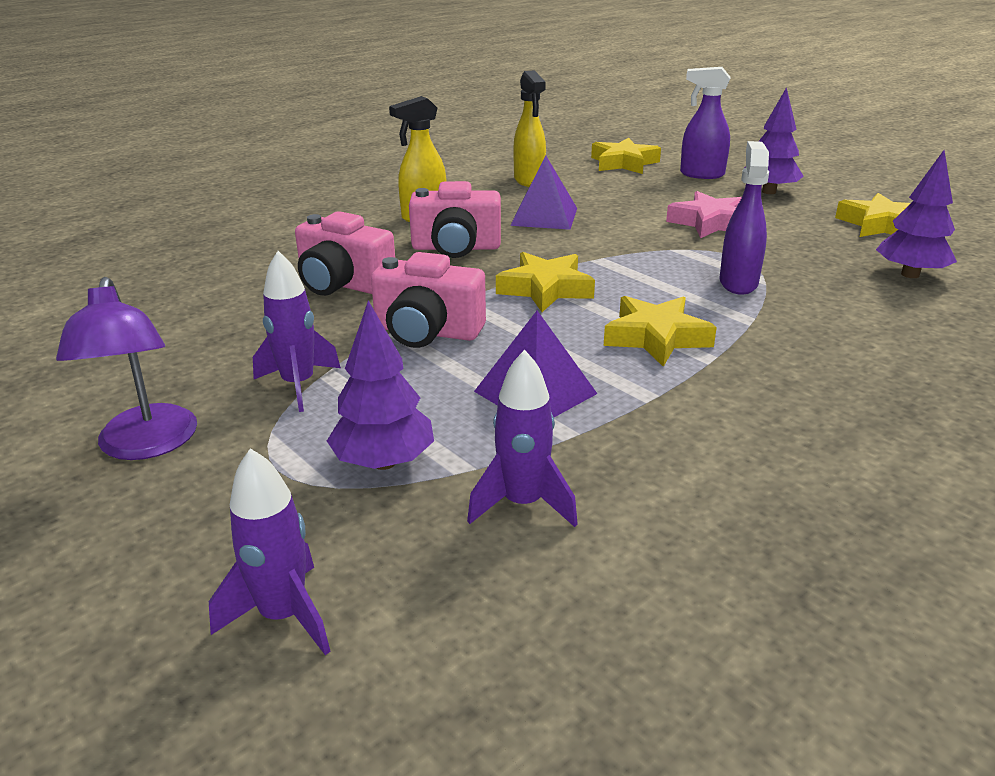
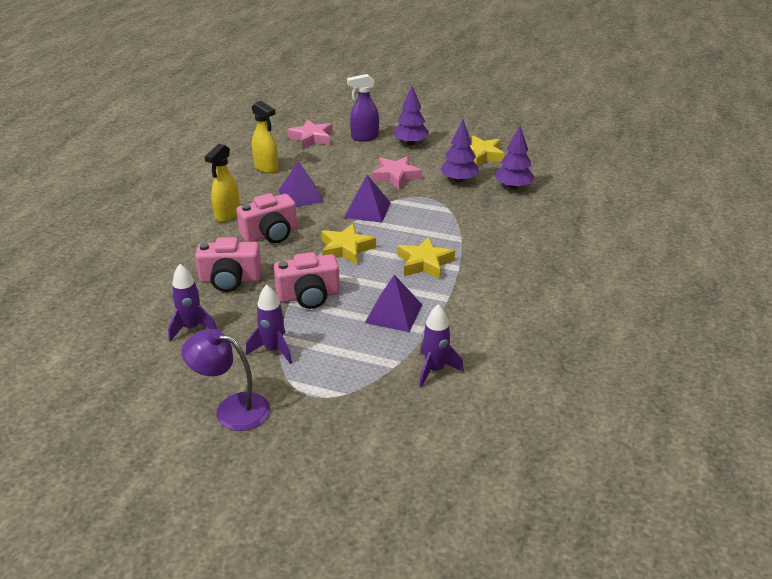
camera: 30 degrees left, 5 degrees up
purple lamp [56,277,197,460] -> purple lamp turned 150 degrees clockwise [182,329,270,431]
purple rocket [209,448,331,655] -> purple rocket moved to [168,264,217,341]
purple tree [327,300,434,470] -> purple tree moved to [440,120,479,183]
yellow star [591,138,661,174] -> pink star [287,119,333,149]
purple spray bottle [719,141,769,295] -> none
none -> purple pyramid [344,175,391,223]

